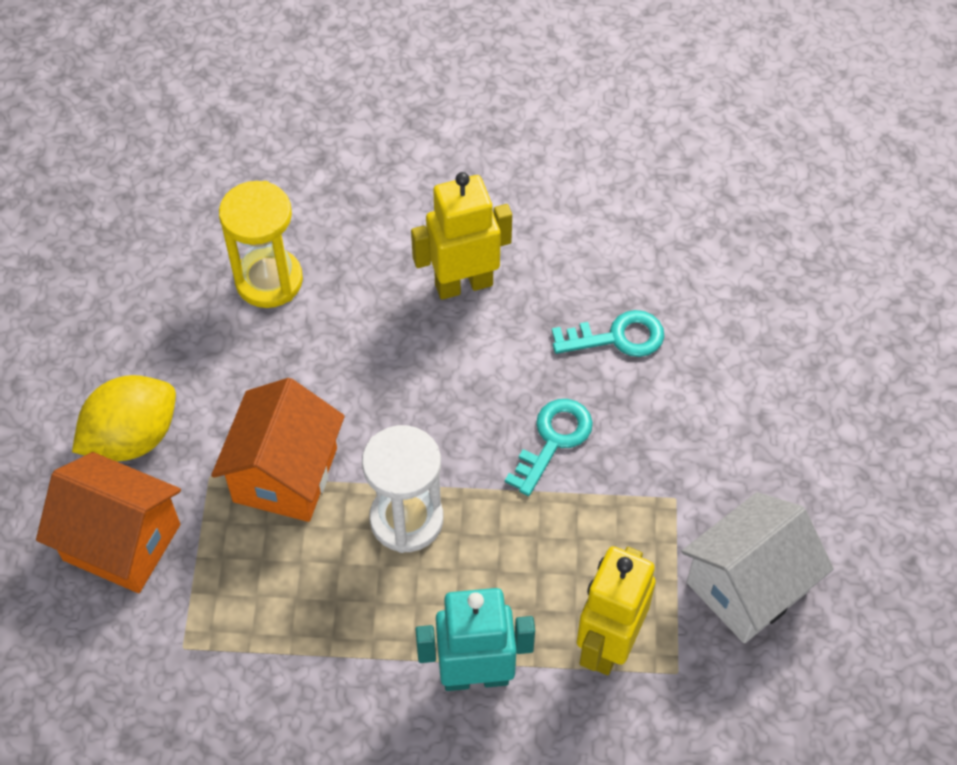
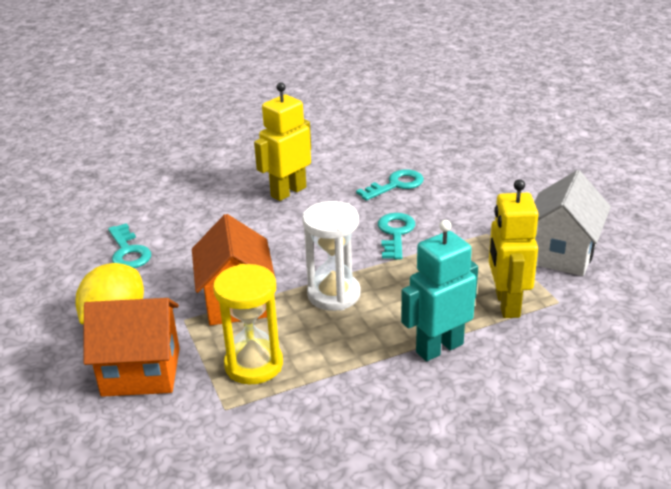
camera: 25 degrees left, 25 degrees down
yellow hourglass [219,181,303,308] -> yellow hourglass moved to [213,264,283,385]
none -> turquoise key [108,223,151,268]

